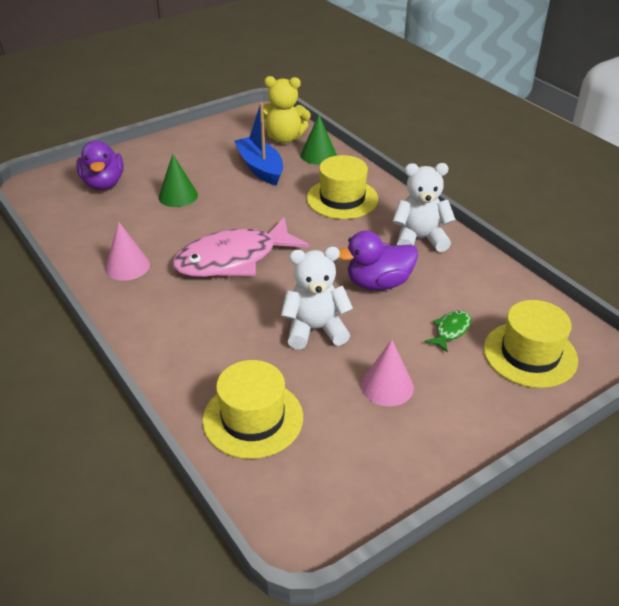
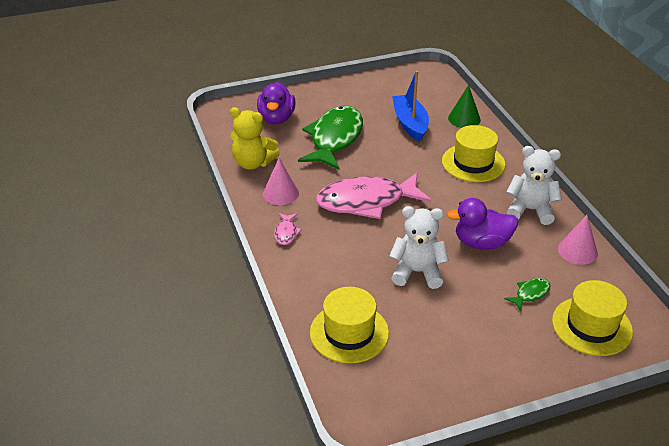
camera: 15 degrees right, 0 degrees up
green cone [159,154,198,207] -> green fish [298,106,363,170]
yellow teddy bear [263,76,311,143] -> yellow teddy bear moved to [230,107,280,170]
pink cone [361,340,414,406] -> pink cone moved to [558,215,598,265]
none -> pink fish [274,213,302,245]

